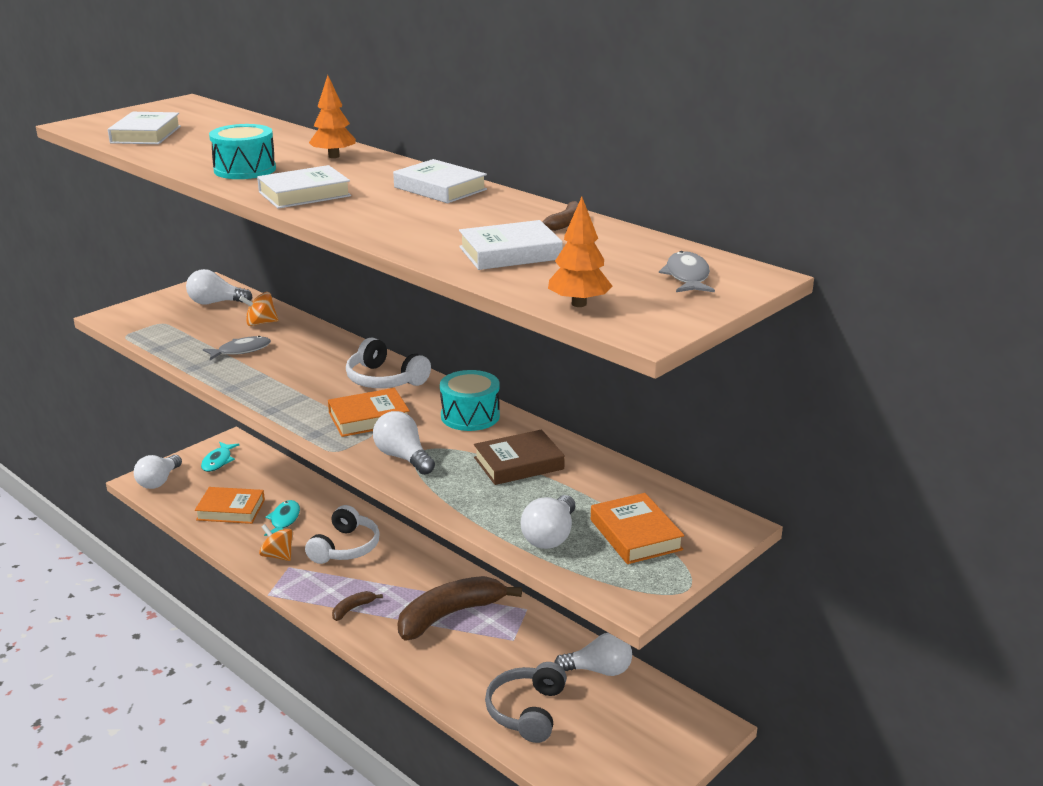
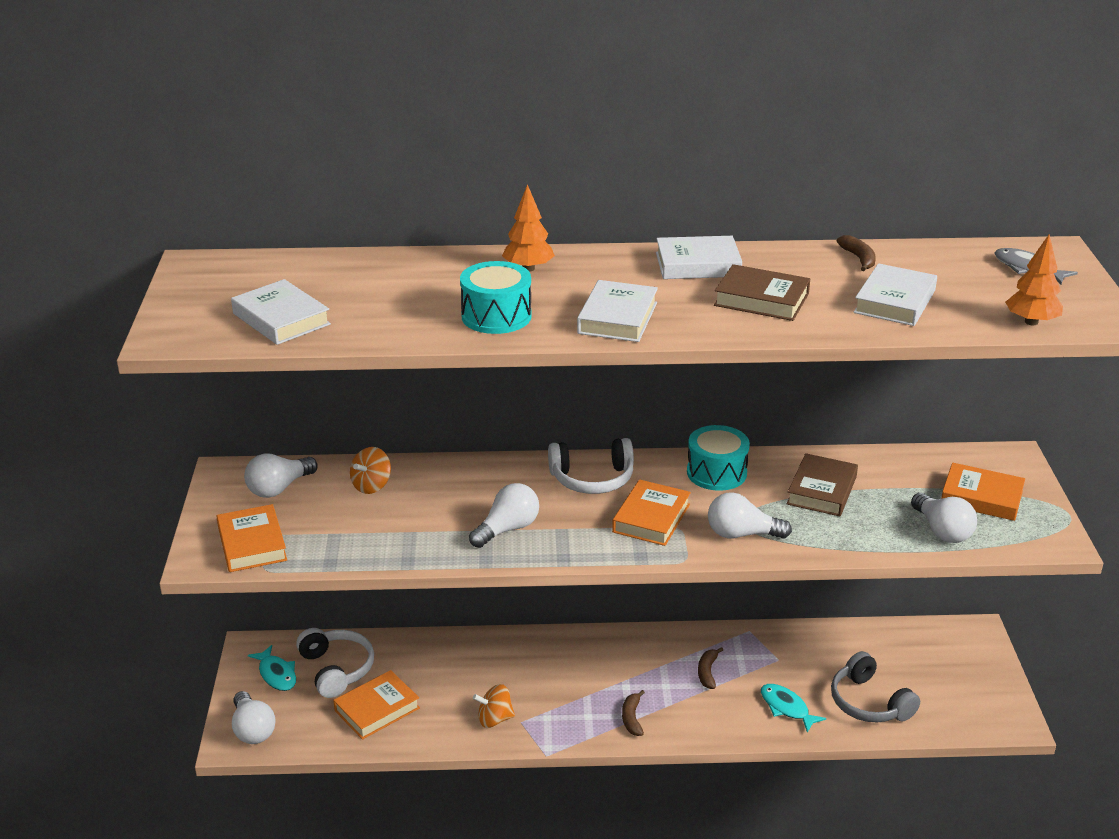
camera: 45 degrees left, 5 degrees up
grey fish [203,336,271,360] -> none
turquoise fish [264,500,300,536] -> turquoise fish moved to [761,684,826,733]
white headphones [305,505,380,564] -> white headphones moved to [296,628,374,698]
brown banana [398,576,522,641] -> brown banana [698,647,723,689], size x0.43
white light bulb [554,633,632,676] -> white light bulb moved to [469,483,539,548]
none -> orange book [216,504,287,572]
none -> brown book [714,264,810,321]

